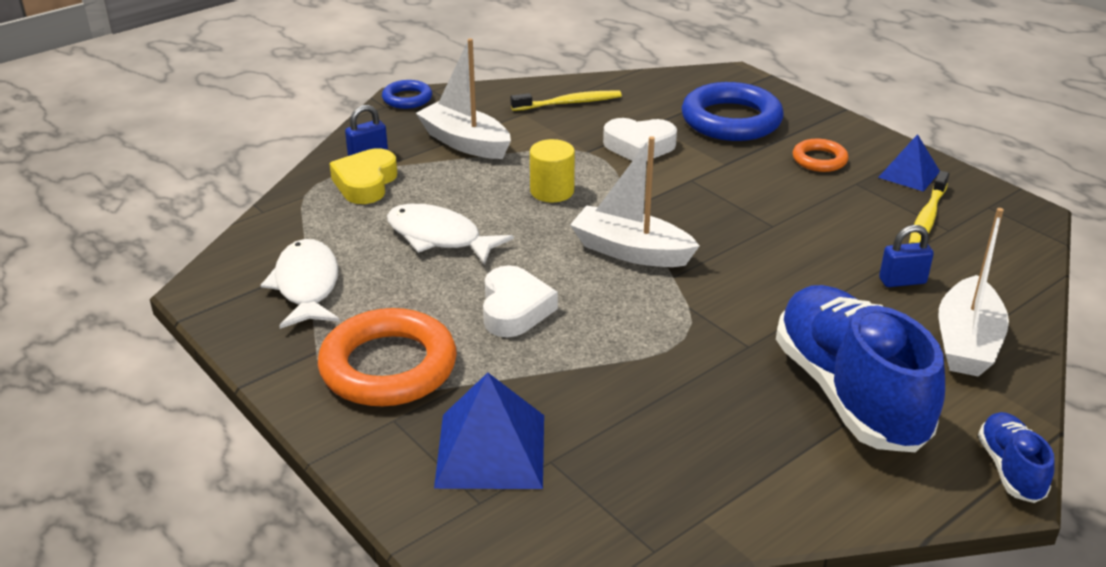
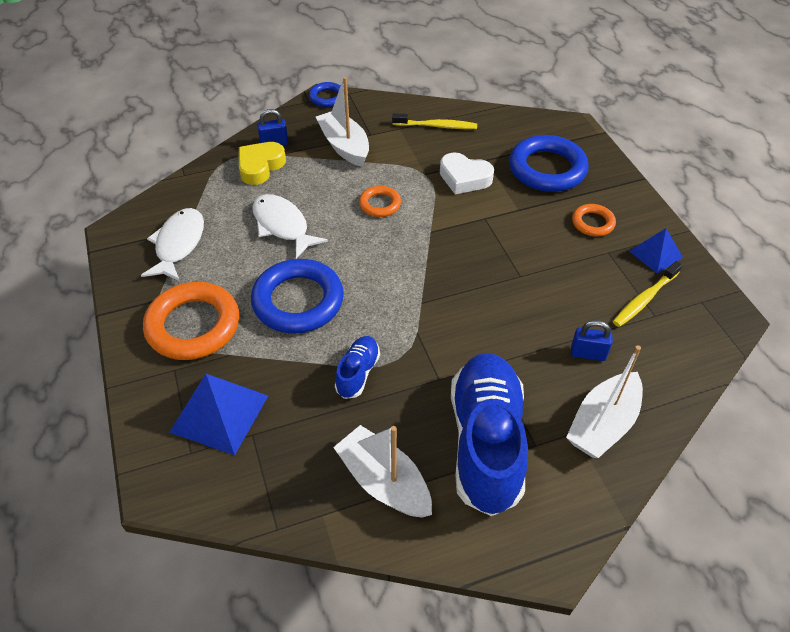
camera: 20 degrees right, 15 degrees up
white heart [483,265,558,337] -> blue ring [251,259,344,333]
yellow cylinder [530,139,575,202] -> orange ring [359,186,401,217]
white boat [570,136,700,267] -> white boat moved to [333,425,432,518]
blue shoe [978,412,1054,503] -> blue shoe moved to [335,336,380,399]

